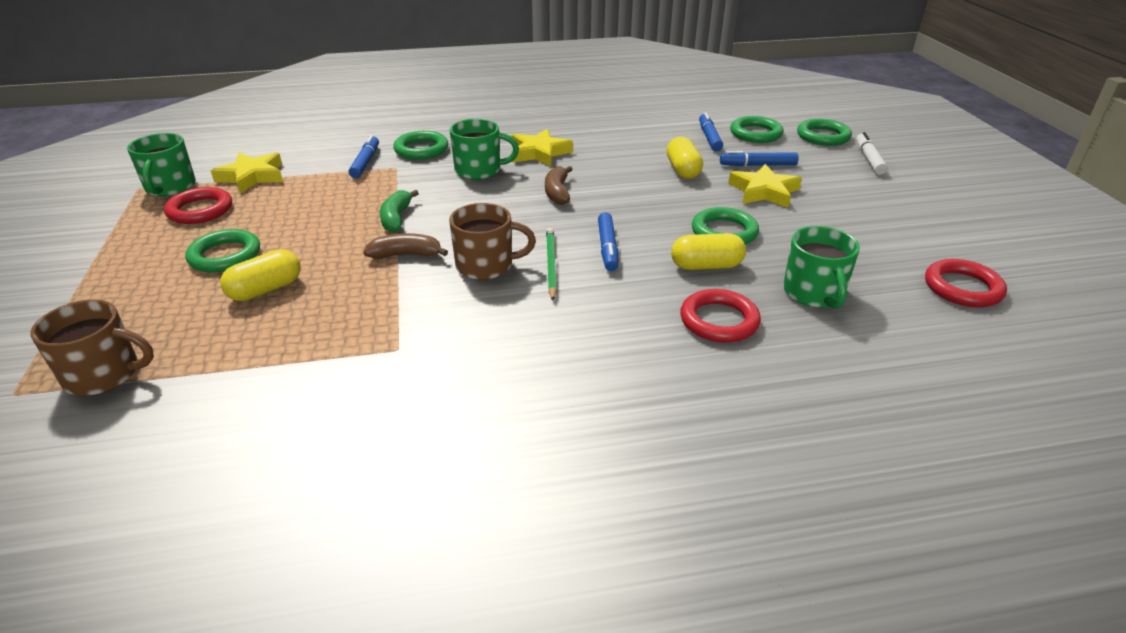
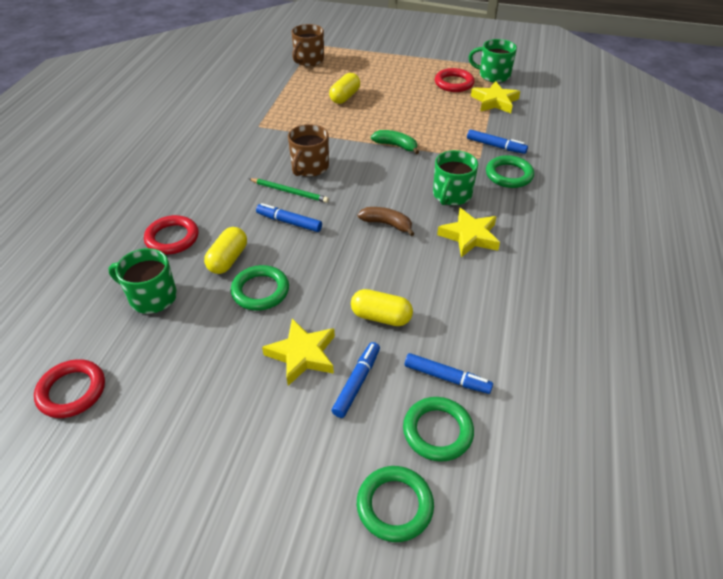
camera: 115 degrees right, 10 degrees up
green ring [185,229,260,273] -> none
yellow capsule [220,249,300,301] -> yellow capsule turned 45 degrees clockwise [329,73,360,104]
brown banana [364,233,448,259] -> none
white marker [856,132,888,175] -> none

